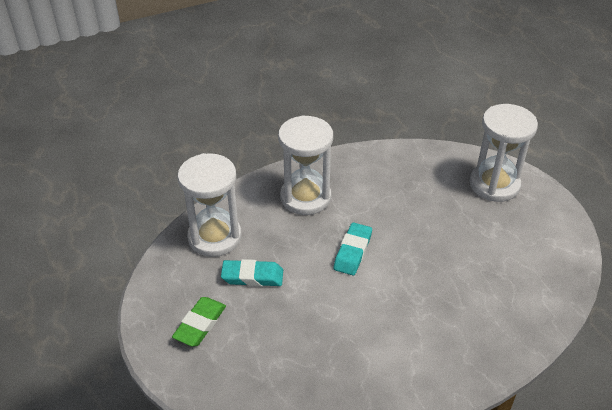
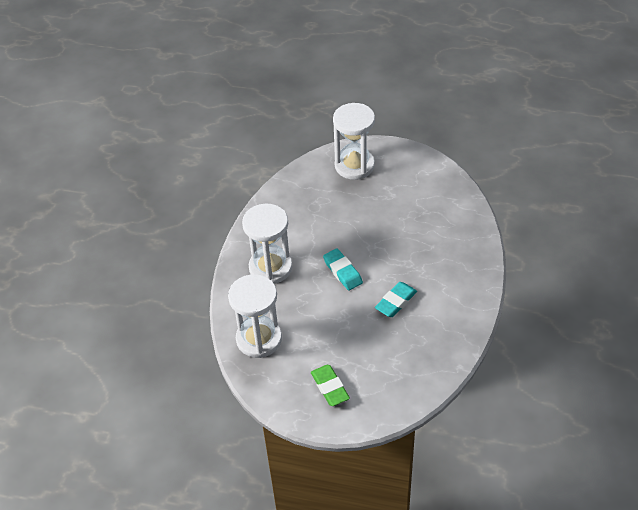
camera: 50 degrees left, 5 degrees up
turquoise eraser [221,259,283,287] -> turquoise eraser moved to [375,282,417,317]

